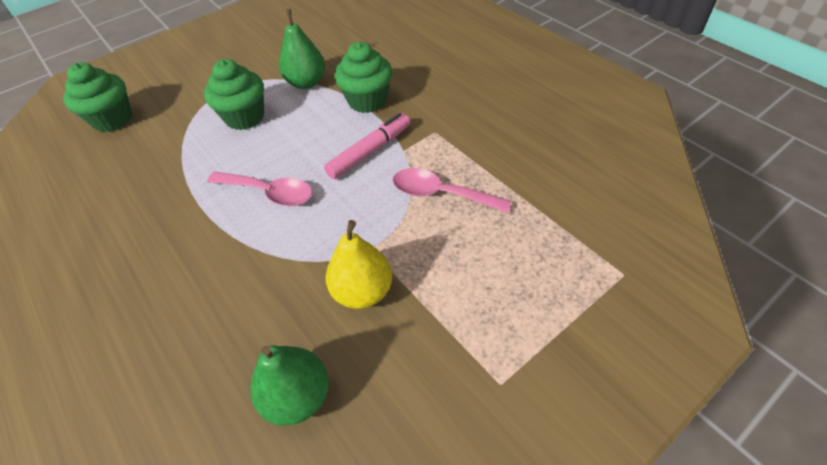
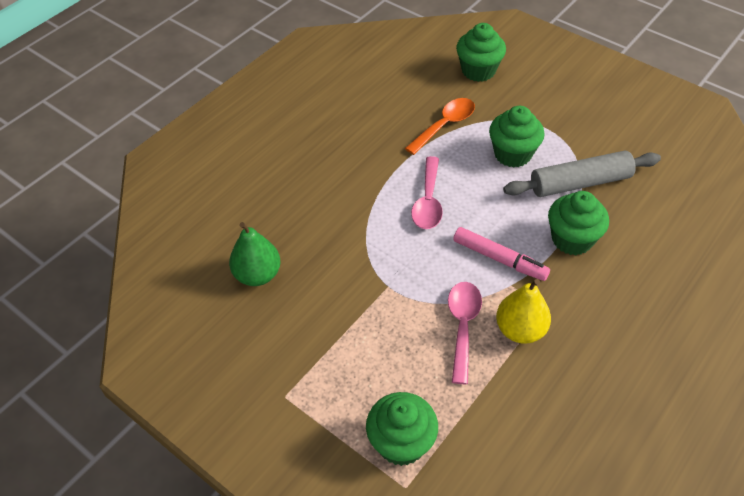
camera: 75 degrees right, 0 degrees up
green pear [279,9,325,89] -> grey rolling pin [503,151,661,197]
yellow pear [326,220,392,309] -> yellow pear moved to [496,279,551,344]
none -> green cupcake [366,392,438,466]
none -> orange spoon [405,98,475,155]

